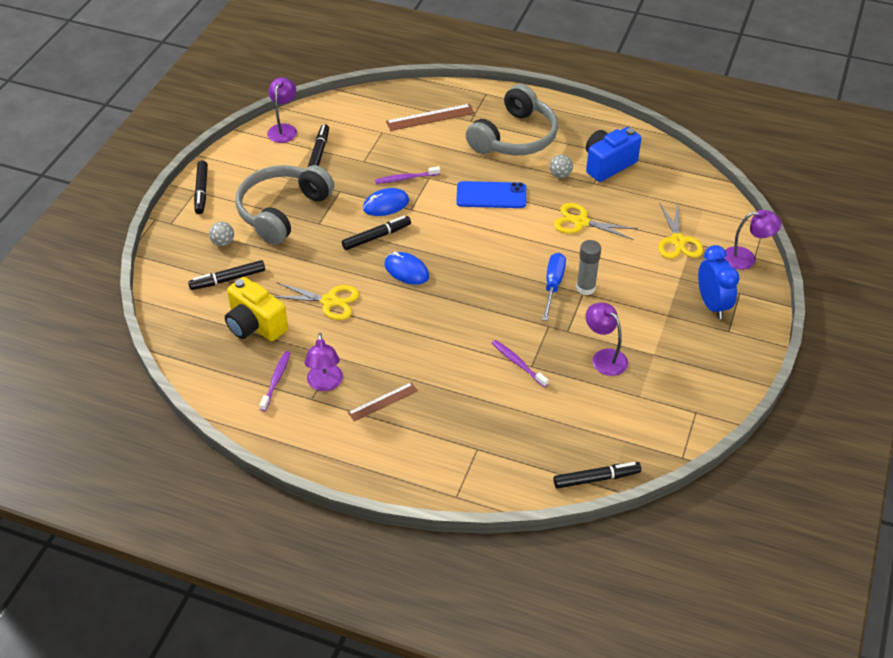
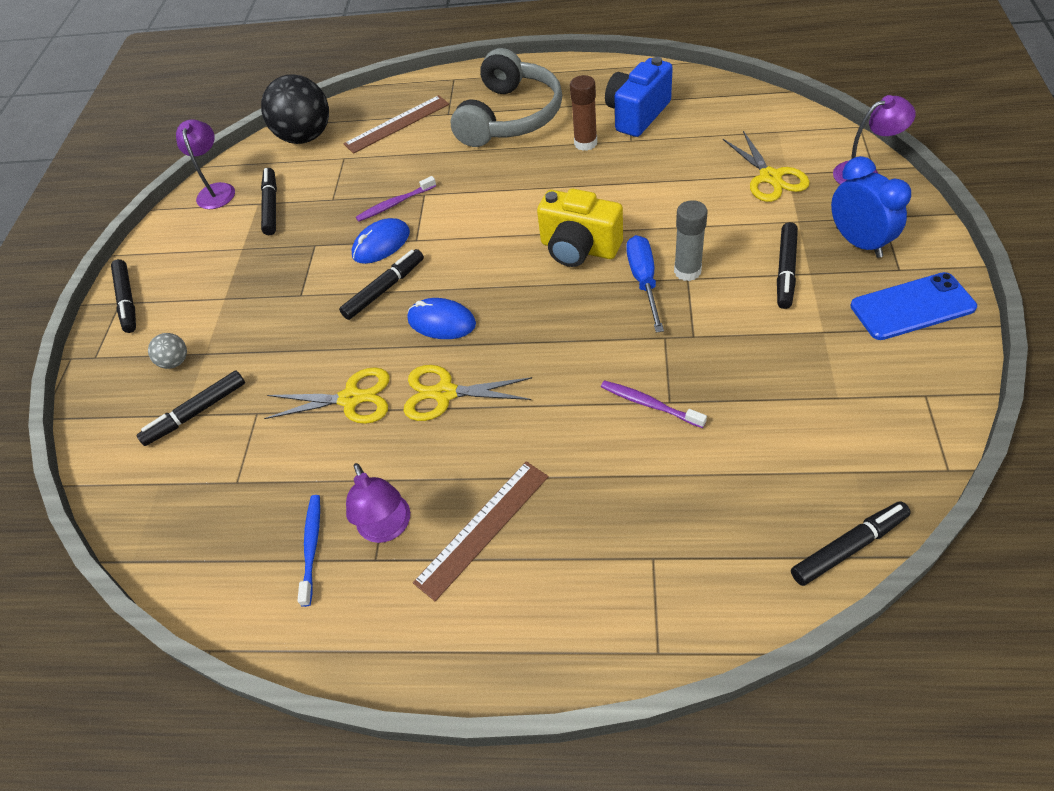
camera: 10 degrees left, 5 degrees up
yellow camera [225,277,288,341] -> yellow camera moved to [537,189,623,267]
grey headphones [236,165,334,245] -> none
purple toothbrush [259,351,291,411] -> blue toothbrush [297,495,320,607]
brown ruler [348,382,418,421] -> brown ruler [413,461,549,601], size x1.50
blue phone [456,181,526,208] -> blue phone moved to [850,272,977,340]
grey ball [549,155,573,178] -> brown glue stick [570,75,597,151]
yellow scissors [554,203,638,240] -> yellow scissors moved to [404,365,532,421]
purple lamp [585,303,628,376] -> none
none -> black ball [261,74,329,144]
none -> black marker [777,222,798,309]

